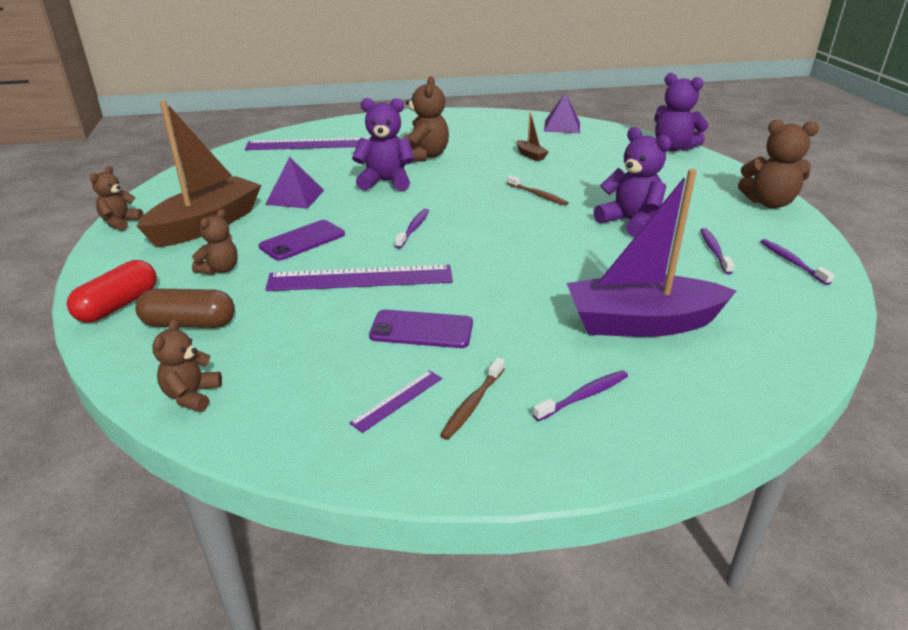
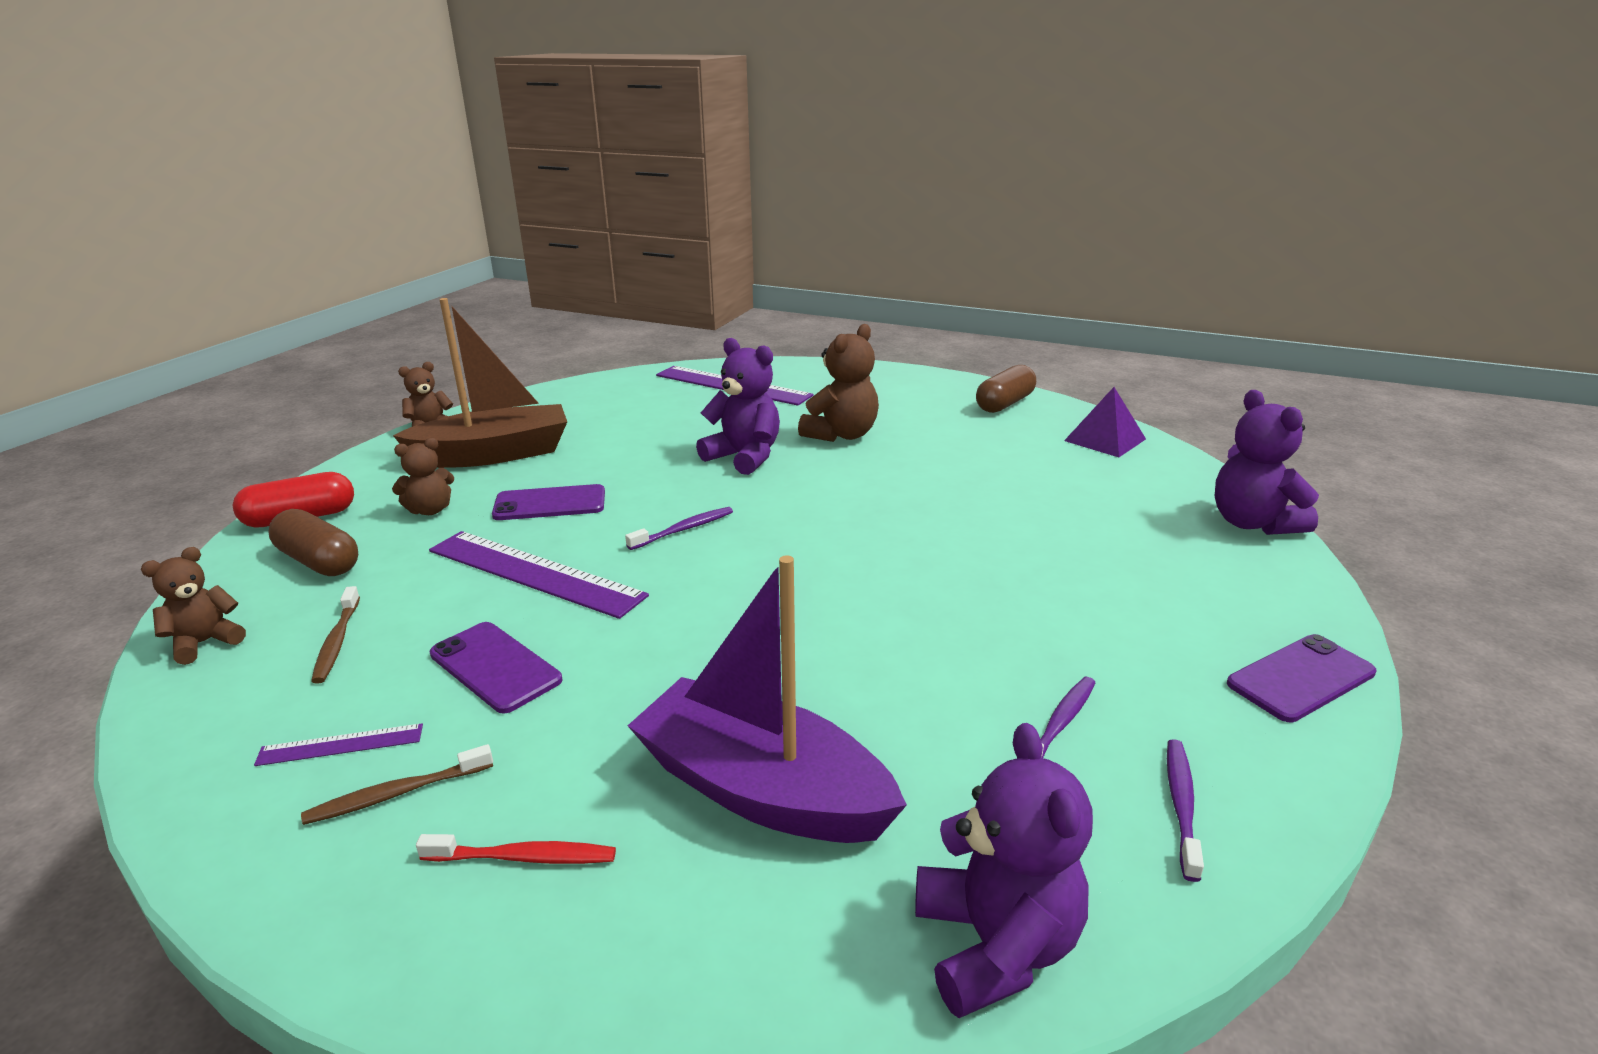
camera: 35 degrees right, 5 degrees down
purple pyramid [265,156,324,209] -> none
brown toothbrush [507,175,569,206] -> brown toothbrush moved to [311,586,360,684]
brown boat [516,112,549,161] -> none
purple toothbrush [533,370,628,421] -> red toothbrush [416,834,616,864]
purple teddy bear [594,127,672,237] -> purple teddy bear moved to [915,723,1093,1018]
brown teddy bear [738,119,819,208] -> purple phone [1227,634,1376,722]
none -> brown capsule [976,365,1036,413]

